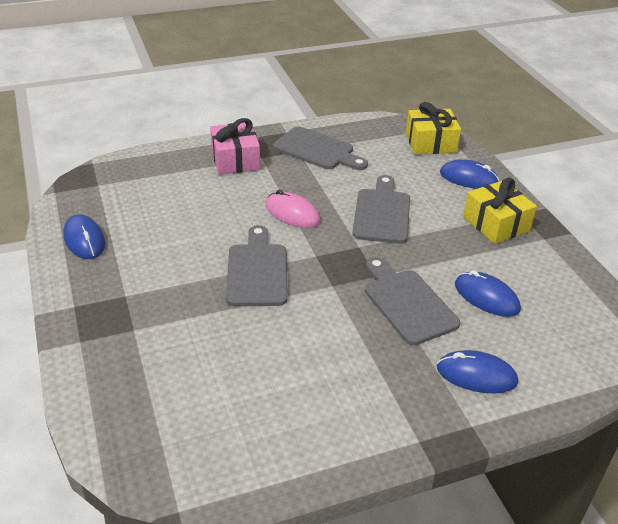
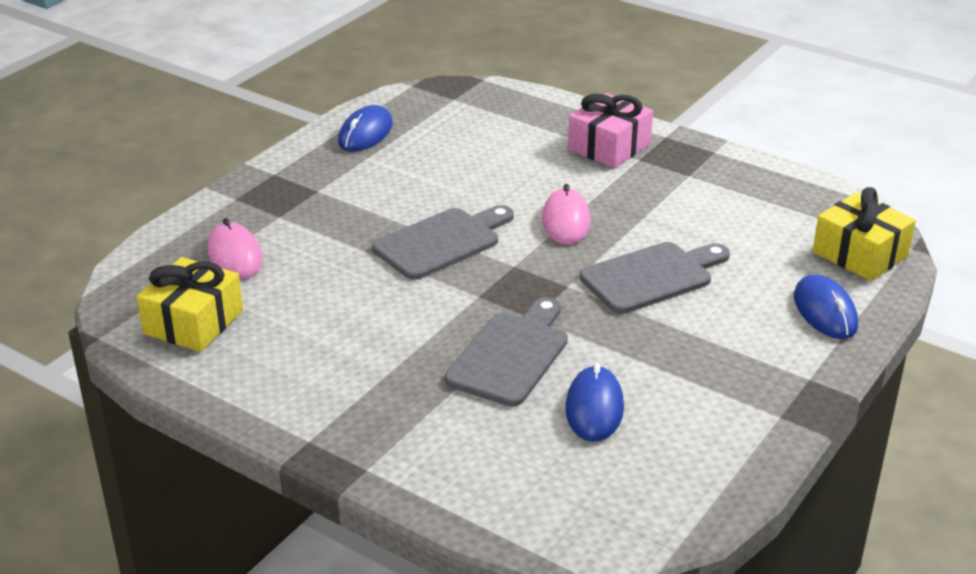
camera: 55 degrees right, 5 degrees down
grey cutting board [273,127,368,170] -> none
blue mouse [437,350,518,393] -> none
yellow gift [463,178,537,244] -> yellow gift moved to [137,257,243,352]
none -> pink mouse [208,218,262,279]

